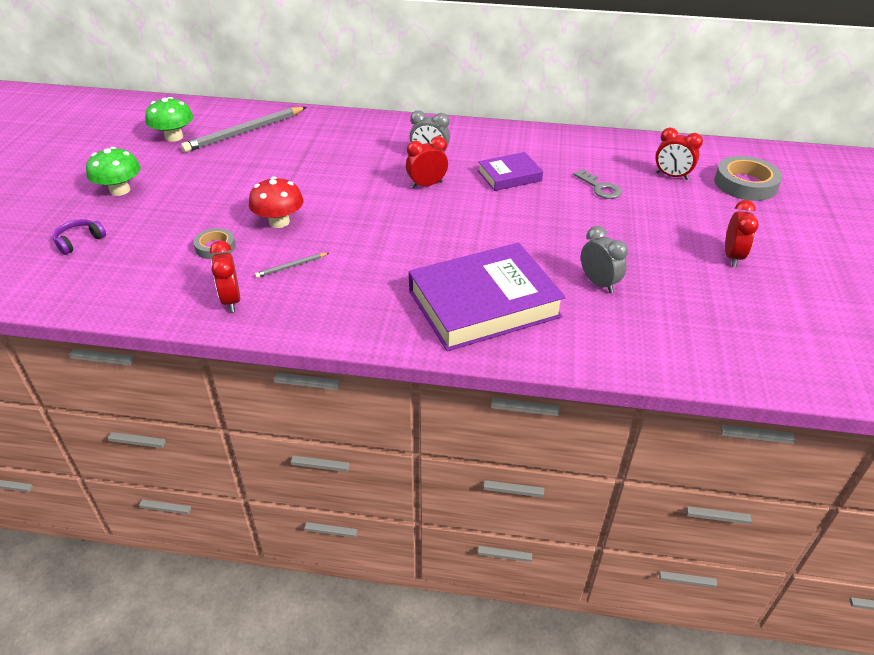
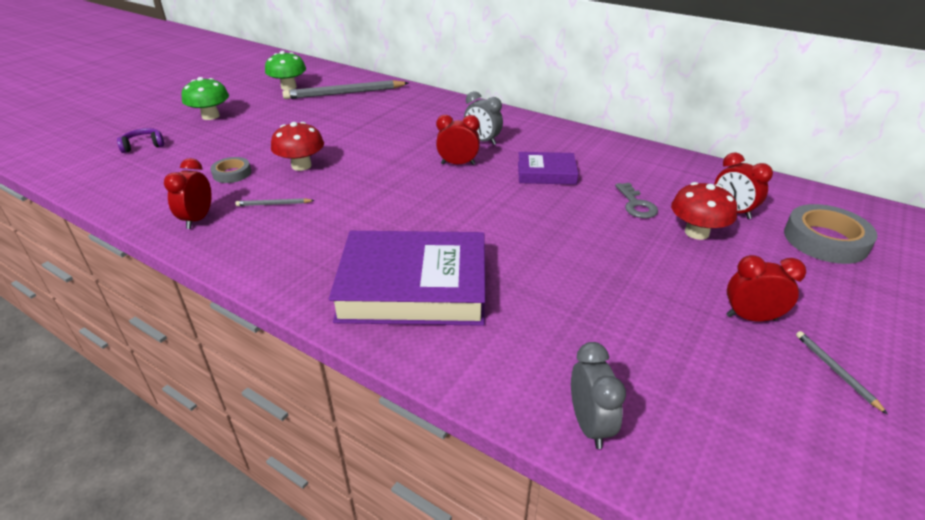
camera: 25 degrees right, 5 degrees down
grey clock [581,226,628,293] -> grey clock moved to [571,342,626,449]
red clock [725,200,759,267] -> red clock turned 120 degrees counterclockwise [726,255,806,321]
none -> red mushroom [671,182,737,240]
none -> grey pencil [796,331,888,414]

